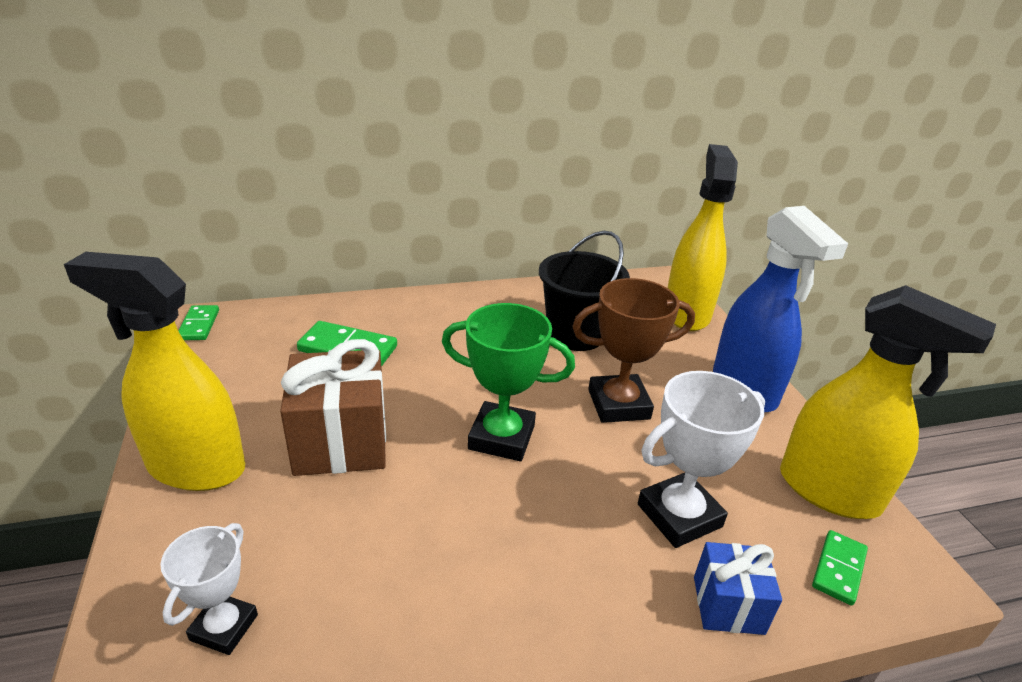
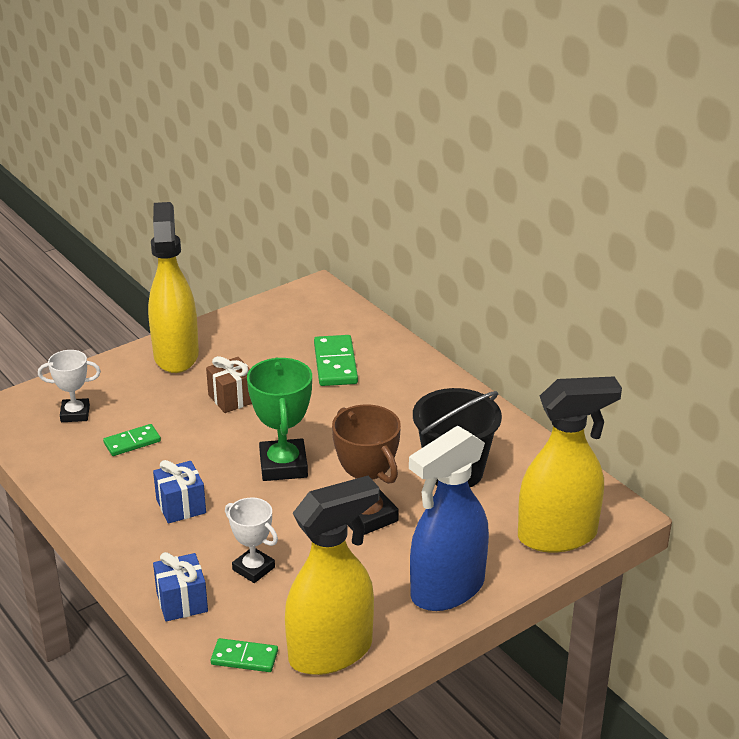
camera: 70 degrees right, 0 degrees up
green domino [178,305,219,340] -> green domino moved to [103,424,161,456]
brown gift [280,339,386,476] -> brown gift [206,356,252,413], size x0.57
white trophy [638,371,765,548] -> white trophy [225,497,278,583], size x0.62
yellow spray bottle [780,285,996,519] -> yellow spray bottle turned 135 degrees counterclockwise [285,476,379,675]
none -> blue gift [153,460,206,524]

